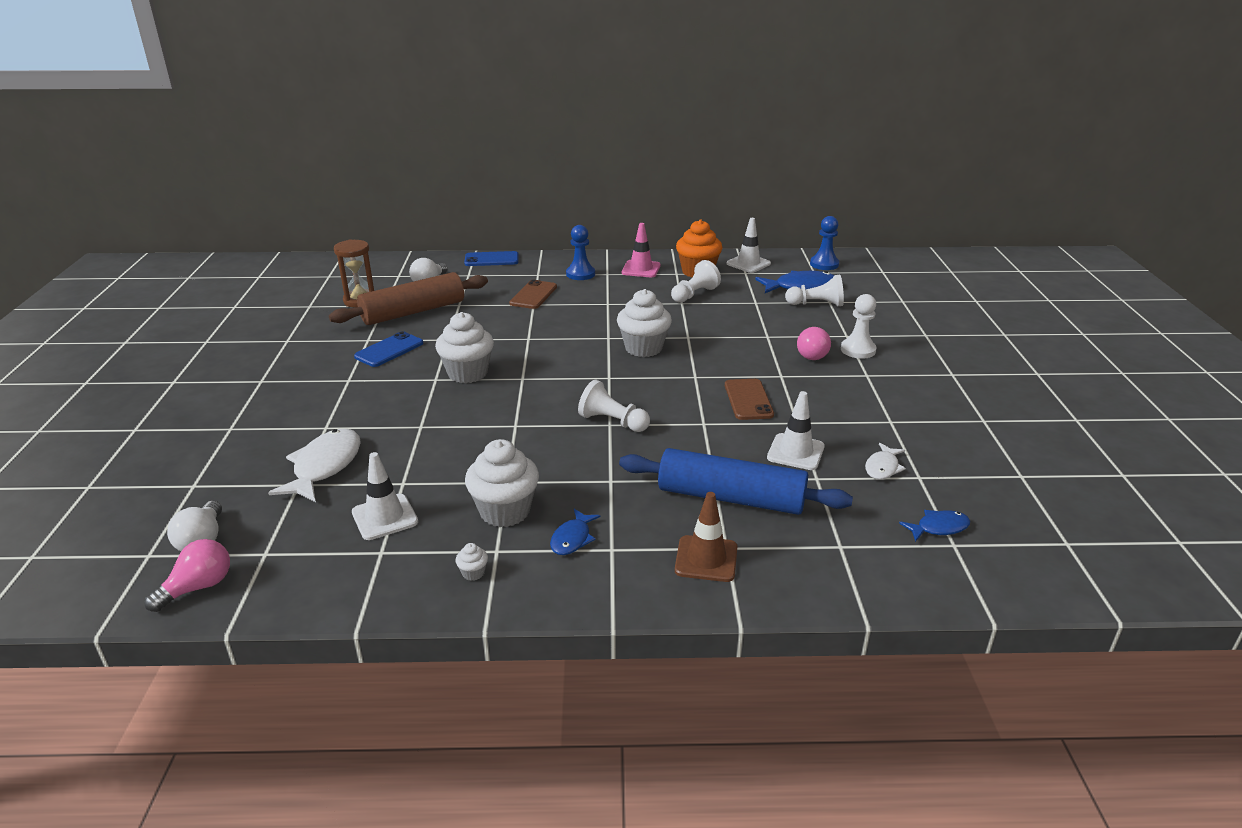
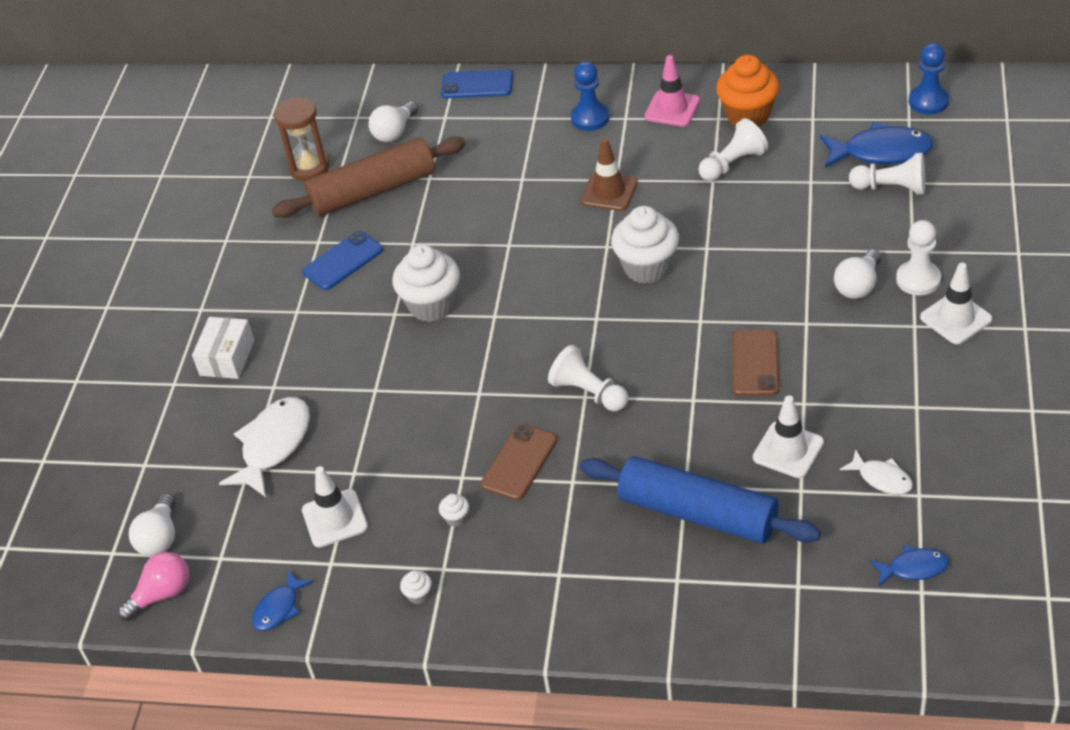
camera: 15 degrees right, 15 degrees up
white cupcake [465,439,539,527] -> white cupcake [439,494,469,527], size x0.41
brown phone [509,280,557,309] -> brown phone moved to [481,424,557,500]
blue fish [550,509,601,555] -> blue fish moved to [252,570,313,631]
brown traffic cone [675,492,737,582] -> brown traffic cone moved to [580,138,638,211]
white traffic cone [727,218,771,273] -> white traffic cone moved to [920,263,992,344]
pink light bulb [797,327,831,360] -> white light bulb [834,249,881,299]
white fish [865,443,906,480] -> white fish turned 90 degrees counterclockwise [840,449,913,495]
none -> white box [192,317,254,379]

